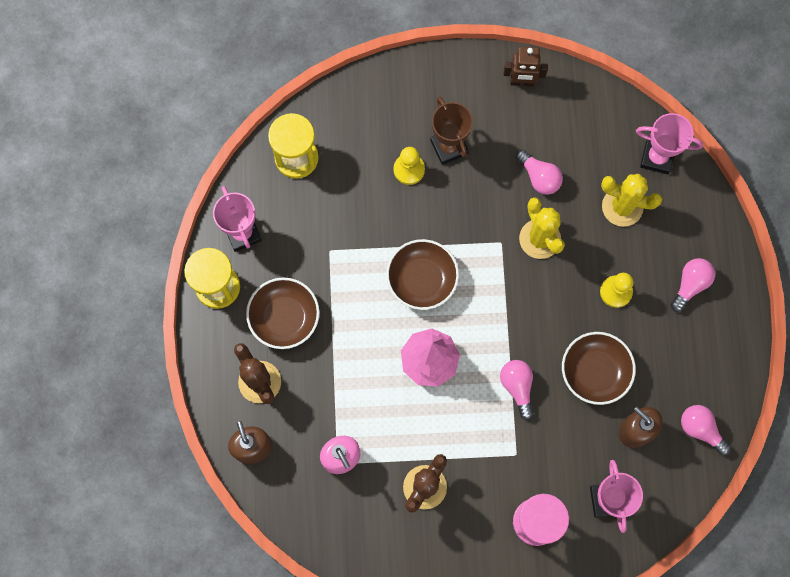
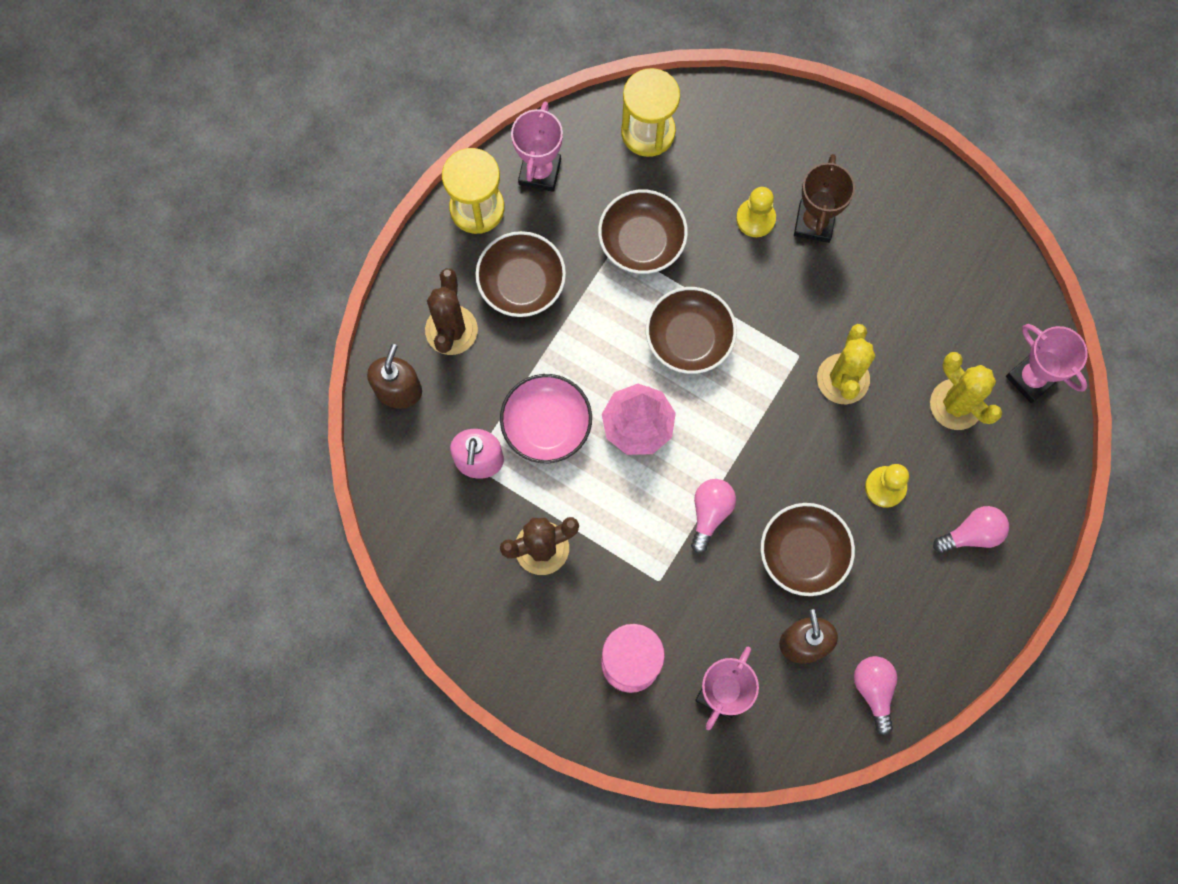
camera: 35 degrees right, 0 degrees up
brown robot [504,47,548,87] -> none
pink light bulb [516,150,563,195] -> none
none -> pink bowl [500,374,592,463]
none -> brown bowl [598,190,688,274]

